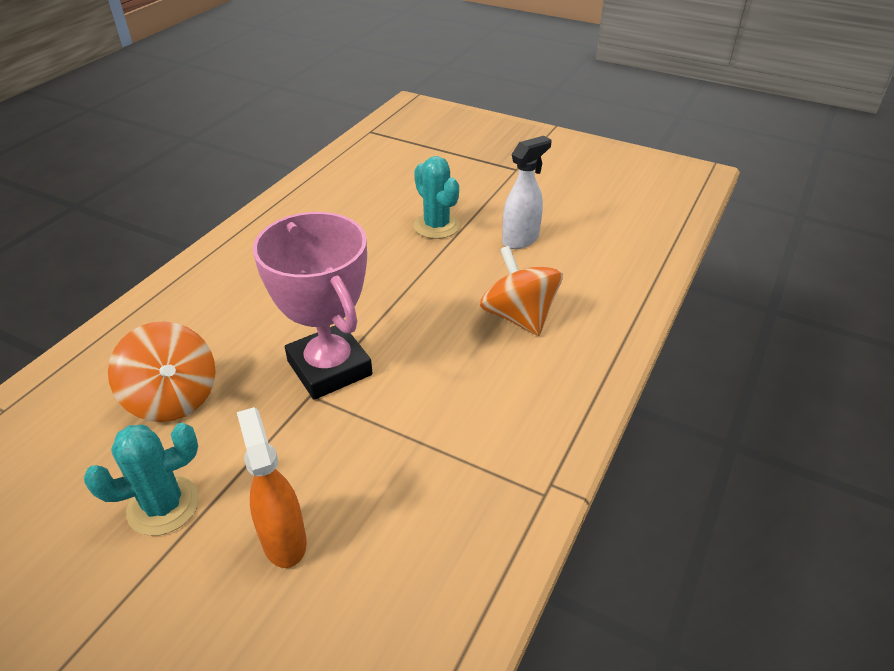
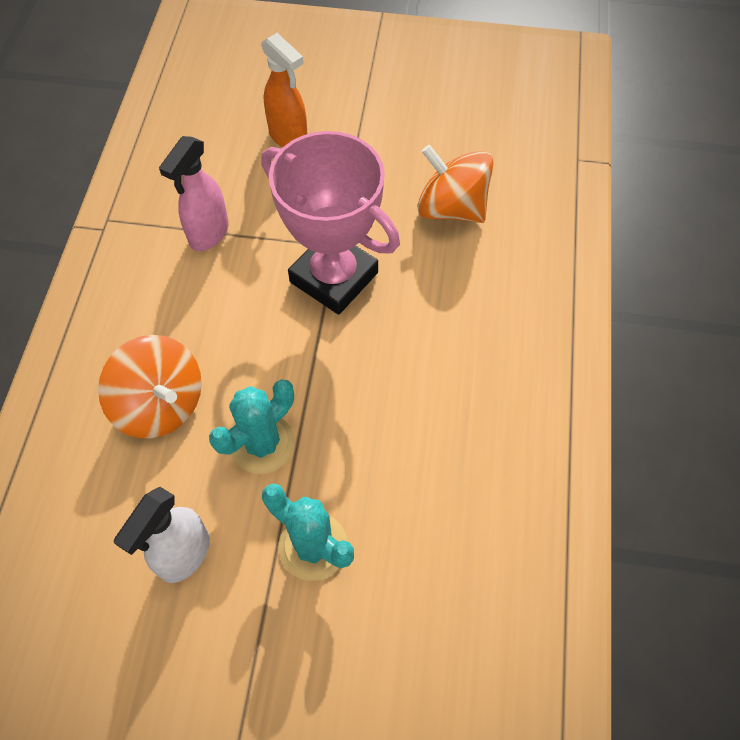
camera: 160 degrees right, 20 degrees up
turquoise cactus [84,423,199,536] -> turquoise cactus moved to [209,379,295,474]
none -> pink spray bottle [159,136,229,251]

